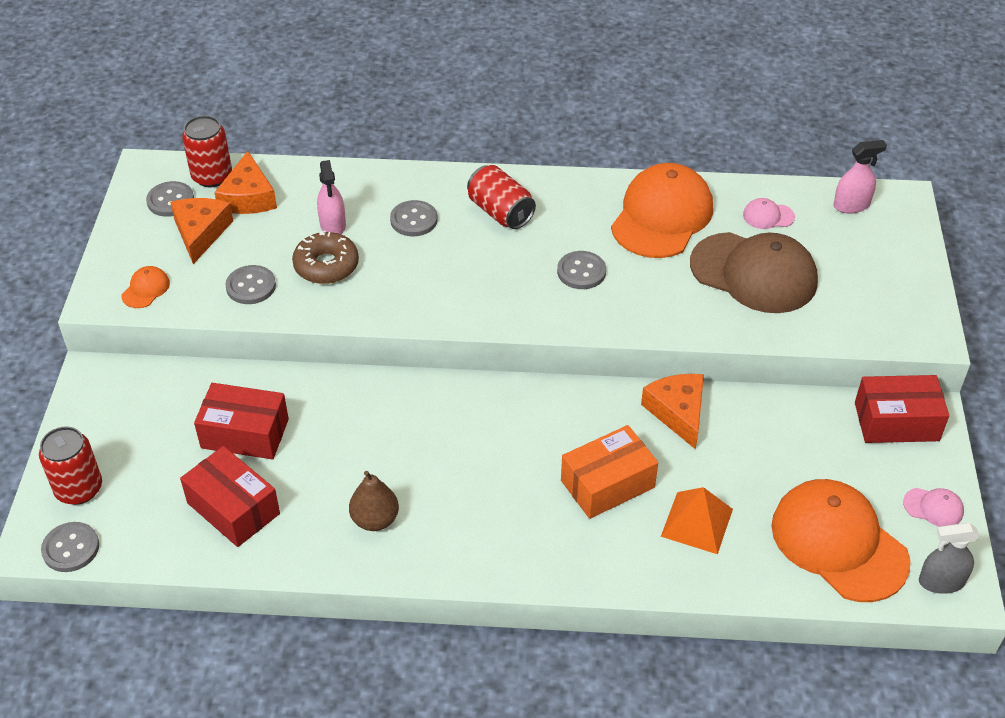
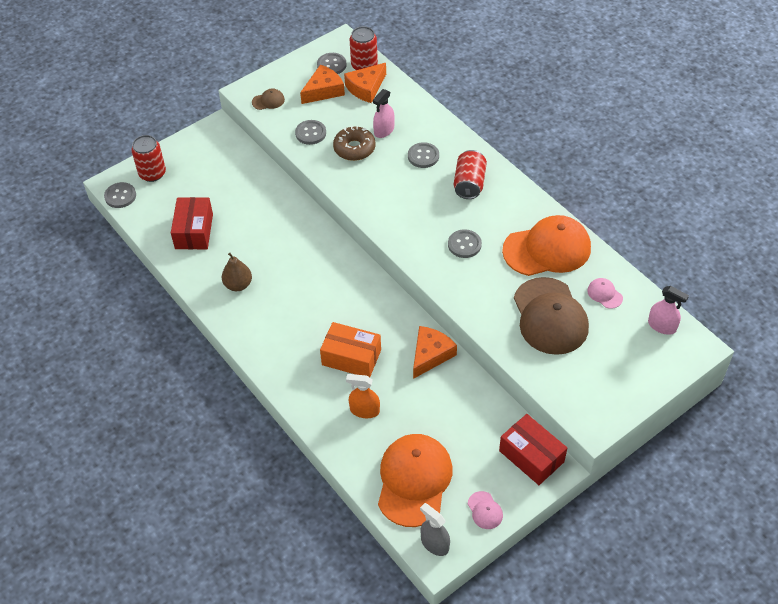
camera: 50 degrees right, 5 degrees up
orange cap [122,266,170,308] -> brown cap [252,89,285,110]
red box [194,383,289,459] -> none
orange pyramid [661,487,733,554] -> orange spray bottle [346,374,380,418]

